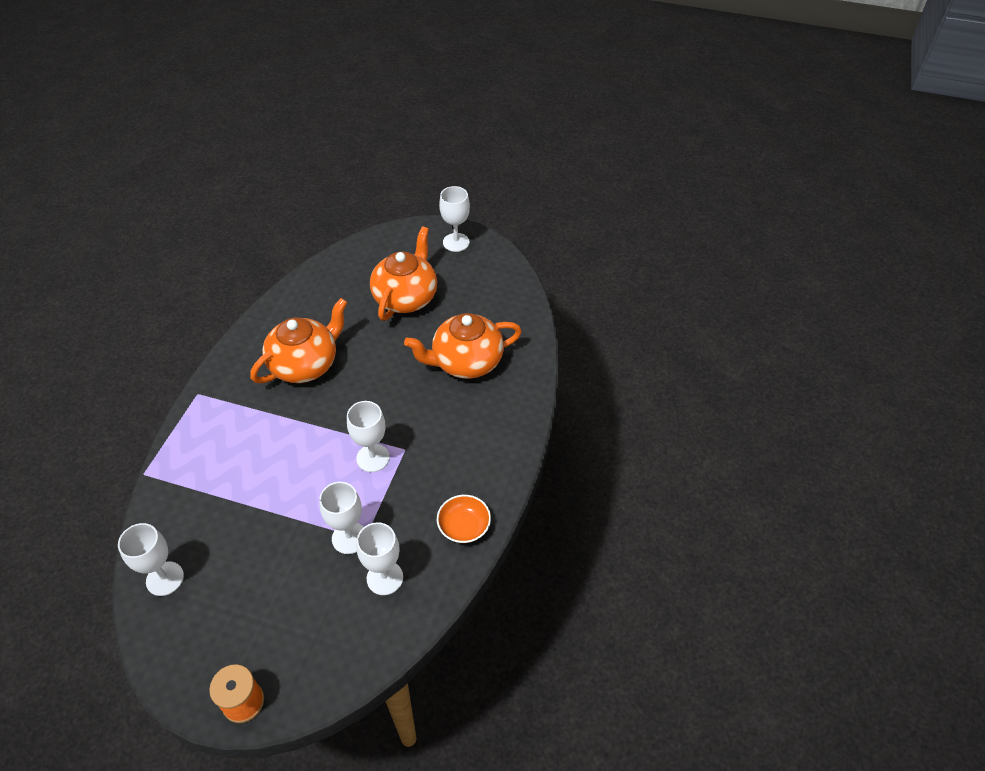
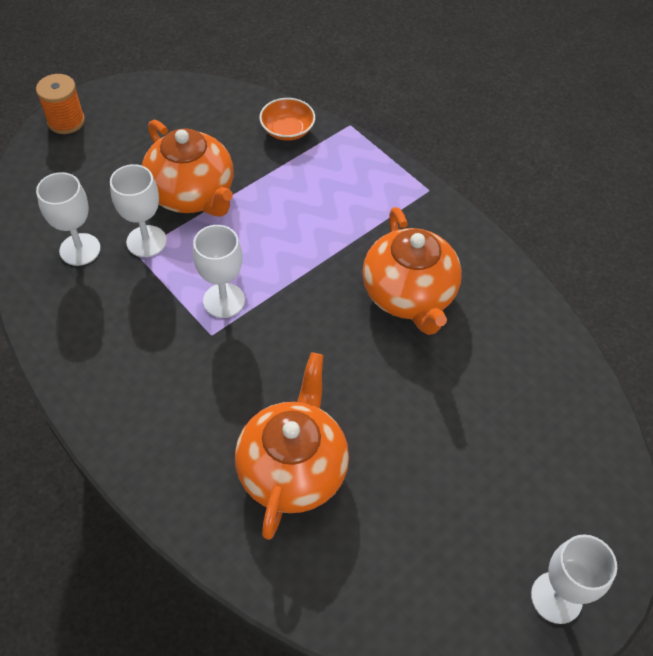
camera: 120 degrees right, 5 degrees up
white goblet [118,523,184,596] -> none
orange teapot [370,227,437,321] -> orange teapot moved to [142,120,234,217]
orange bowl [437,495,491,543] -> orange bowl moved to [259,98,315,141]

